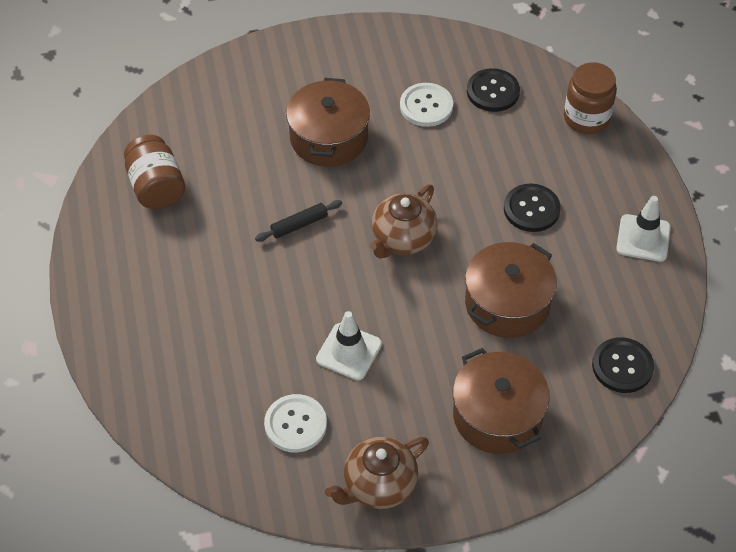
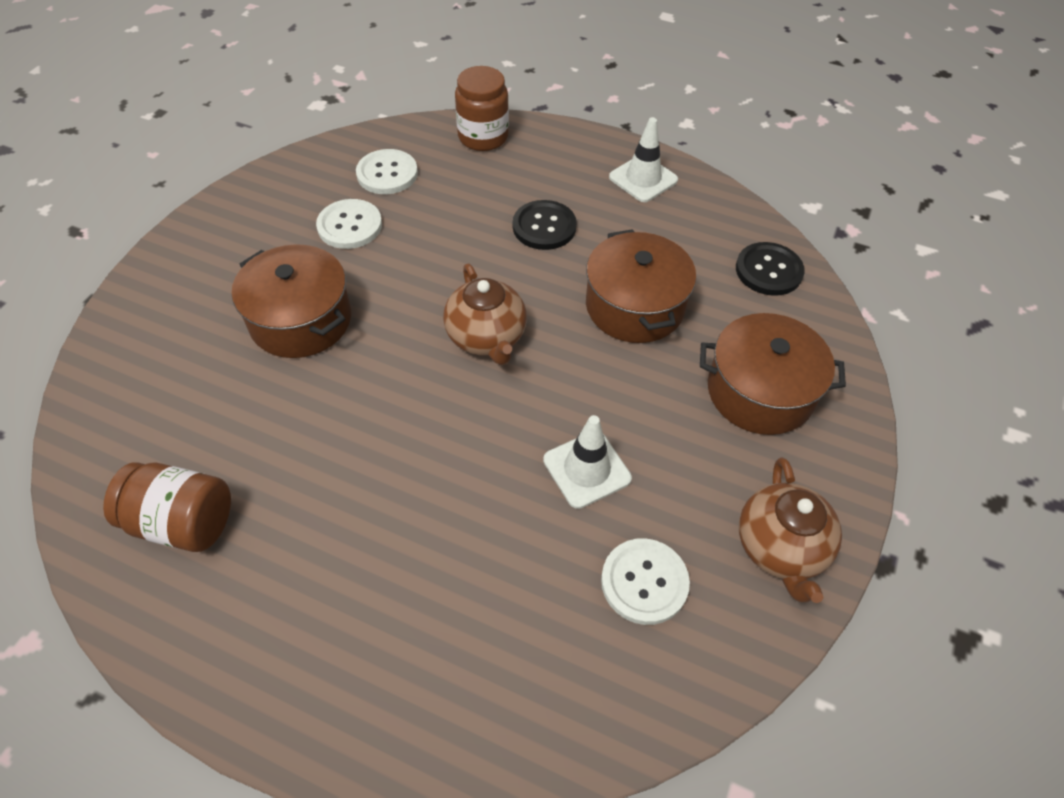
camera: 55 degrees left, 0 degrees up
black rolling pin [255,200,342,242] -> none
black button [467,68,520,112] -> white button [356,149,418,194]

